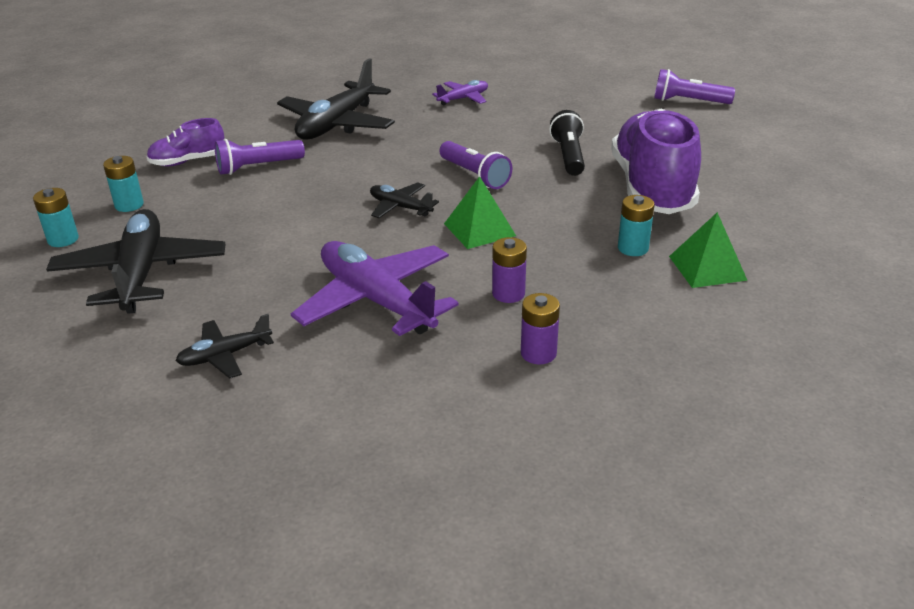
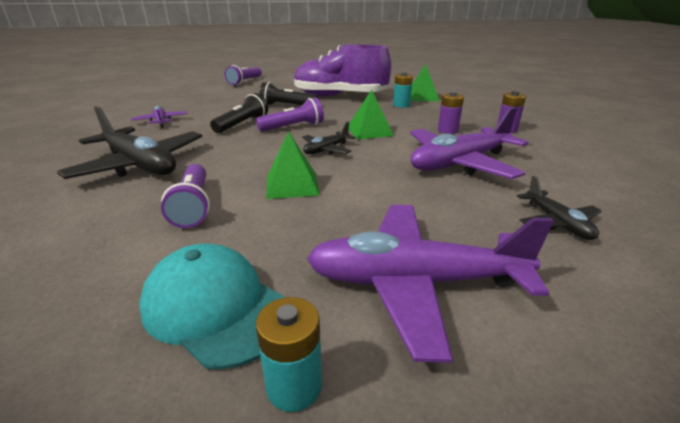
camera: 80 degrees left, 5 degrees down
black plane [46,209,225,314] -> purple plane [307,205,554,363]
turquoise battery [103,156,144,212] -> turquoise cap [139,244,286,369]
purple shoe [146,118,224,167] -> none
none -> black flashlight [210,93,268,133]
none -> green pyramid [266,131,320,199]

